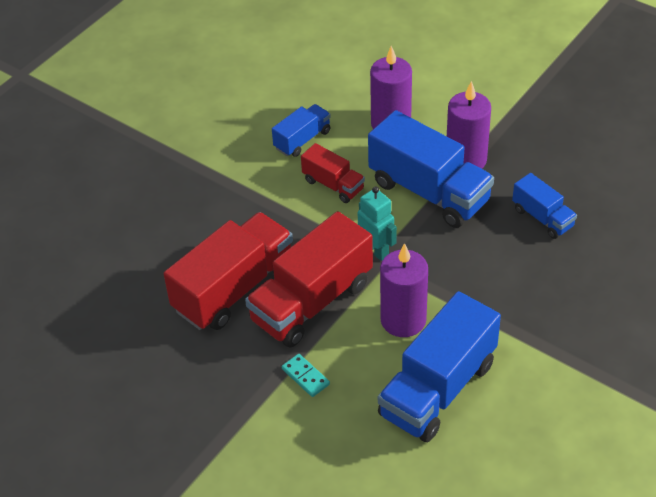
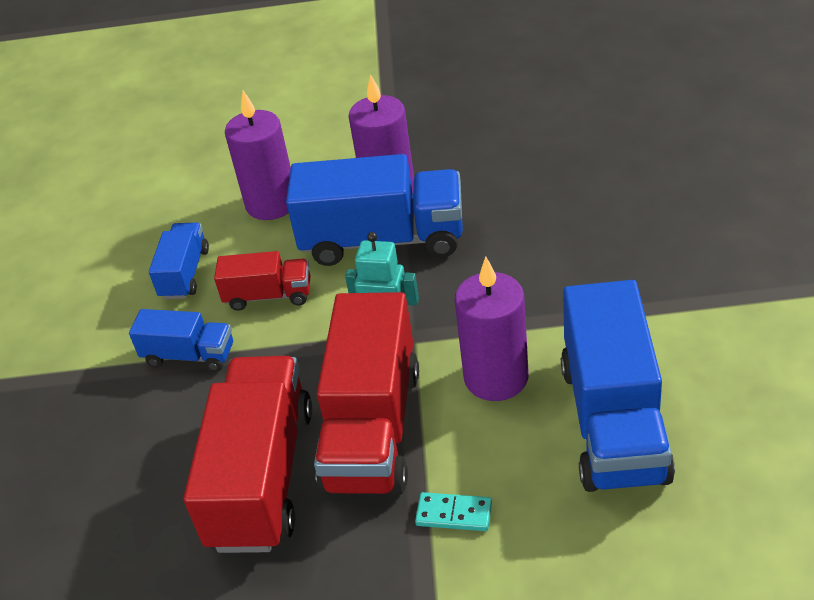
camera: 35 degrees left, 5 degrees down
blue truck [512,173,577,239] -> blue truck moved to [129,309,233,372]

